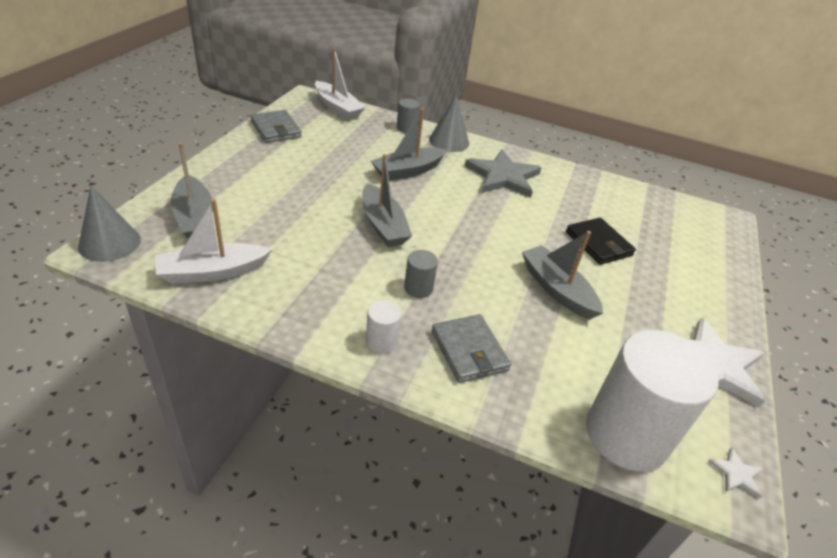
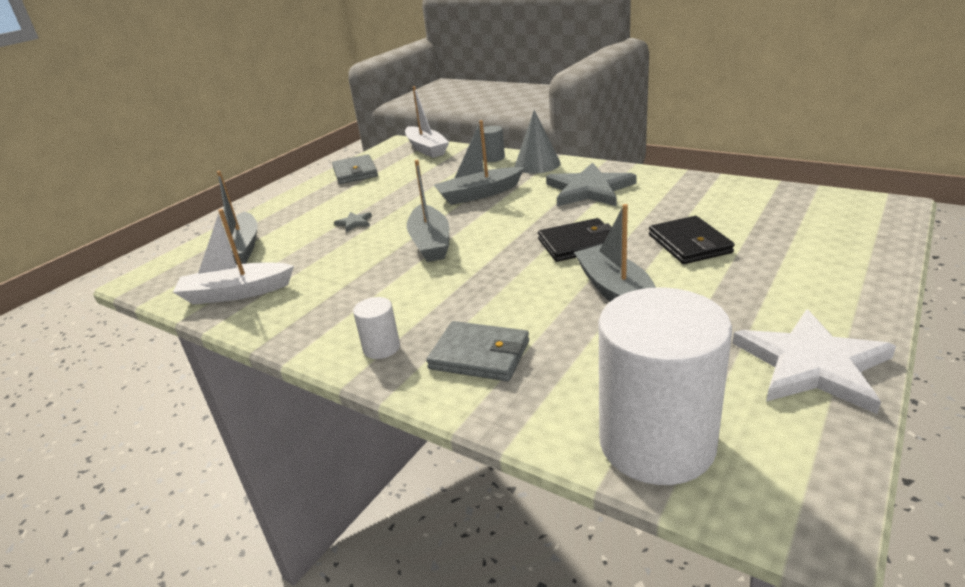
camera: 20 degrees right, 10 degrees down
grey cone [78,185,141,262] -> none
grey cylinder [404,250,438,298] -> none
grey wallet [432,314,511,383] -> grey wallet turned 60 degrees counterclockwise [426,321,529,381]
white star [708,447,763,499] -> none
none -> grey star [334,212,372,232]
none -> black wallet [538,218,612,262]

